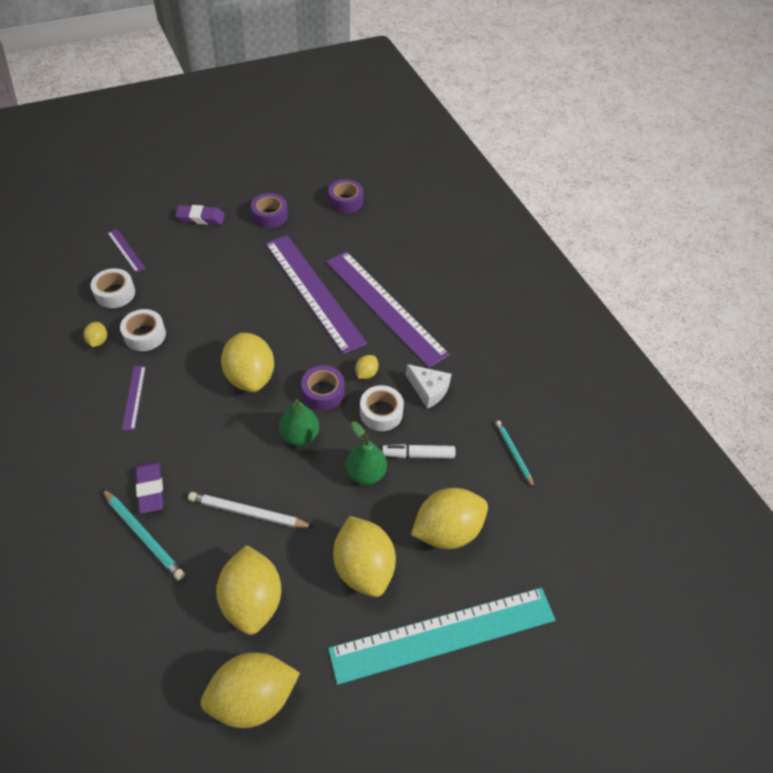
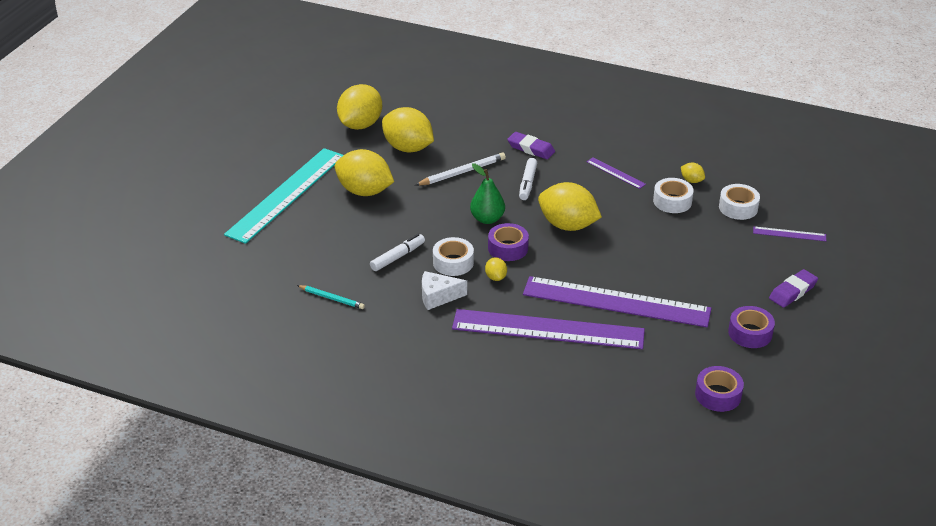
camera: 140 degrees right, 15 degrees down
turquoise pencil [102,489,185,581] -> none
green pear [346,421,387,485] -> none
yellow lemon [411,488,488,549] -> none
none -> white marker [519,158,537,200]

